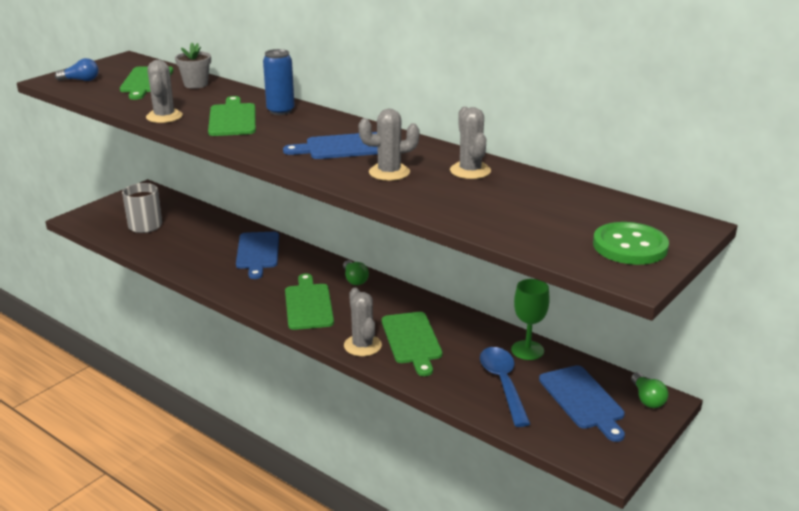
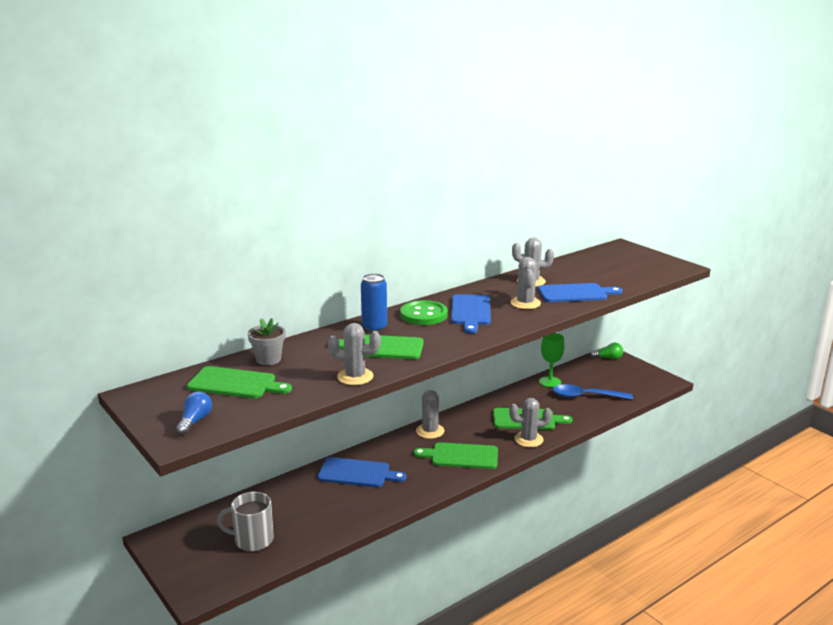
camera: 75 degrees left, 5 degrees down
green light bulb [343,260,369,285] -> grey cactus [416,390,445,439]
blue cutting board [539,365,625,442] -> blue cutting board moved to [538,283,622,302]
green button [593,222,669,265] -> green button moved to [400,300,448,325]

